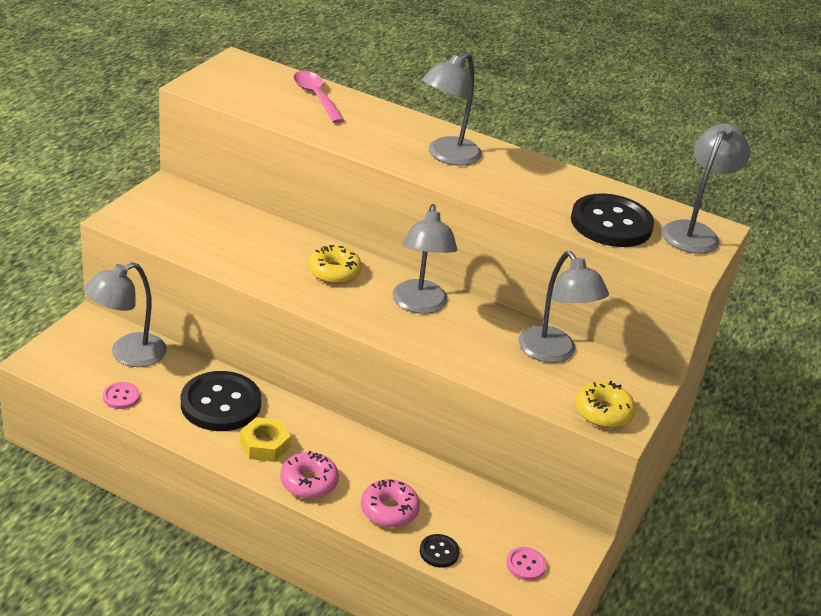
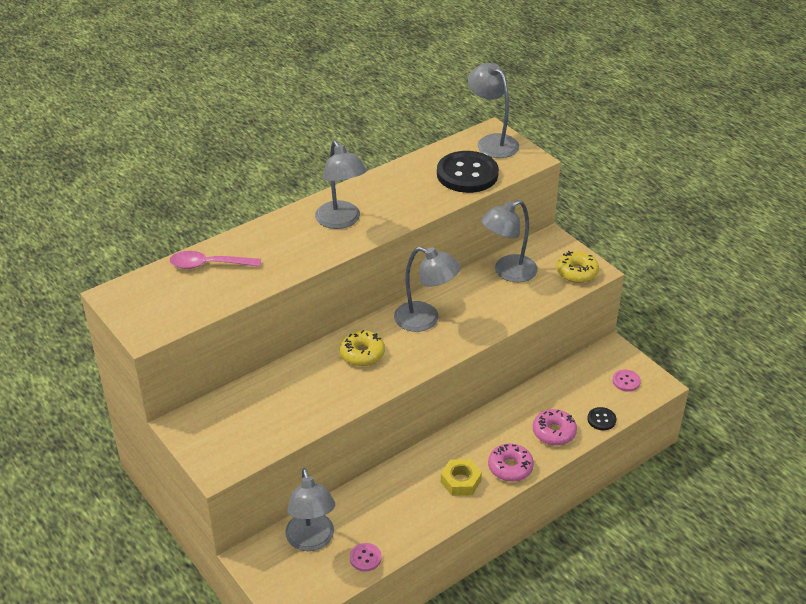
camera: 60 degrees left, 5 degrees up
black button [181,371,261,431] -> none
grey lamp [518,251,609,363] -> grey lamp turned 150 degrees clockwise [481,200,538,283]

